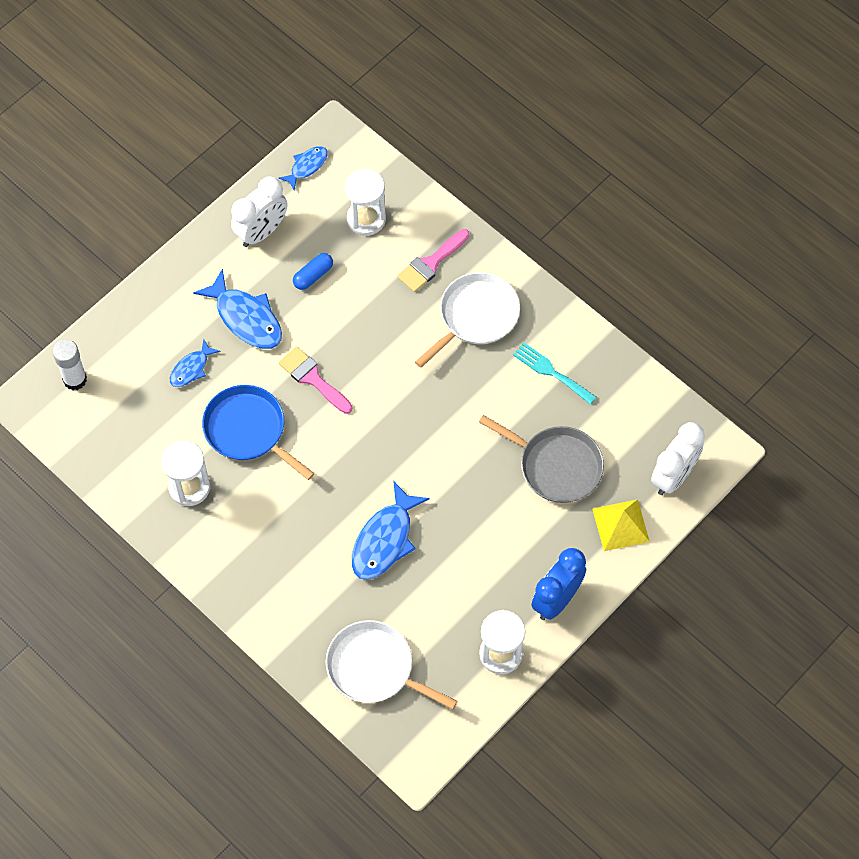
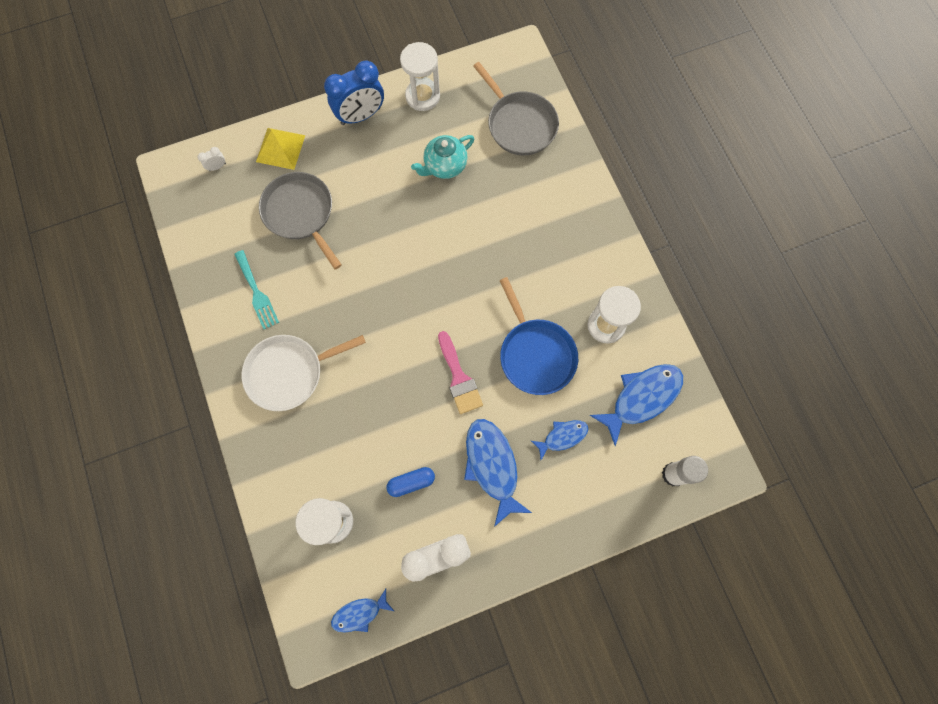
camera: 155 degrees left, 10 degrees up
white pan [326,620,458,710] -> grey pan [473,62,559,155]
blue fish [352,481,430,580] -> blue fish moved to [590,364,683,446]
pink brush [397,229,470,292] -> none
white clock [651,422,705,495] -> white clock [198,147,226,171], size x0.41
none -> turquoise teapot [411,135,474,179]

